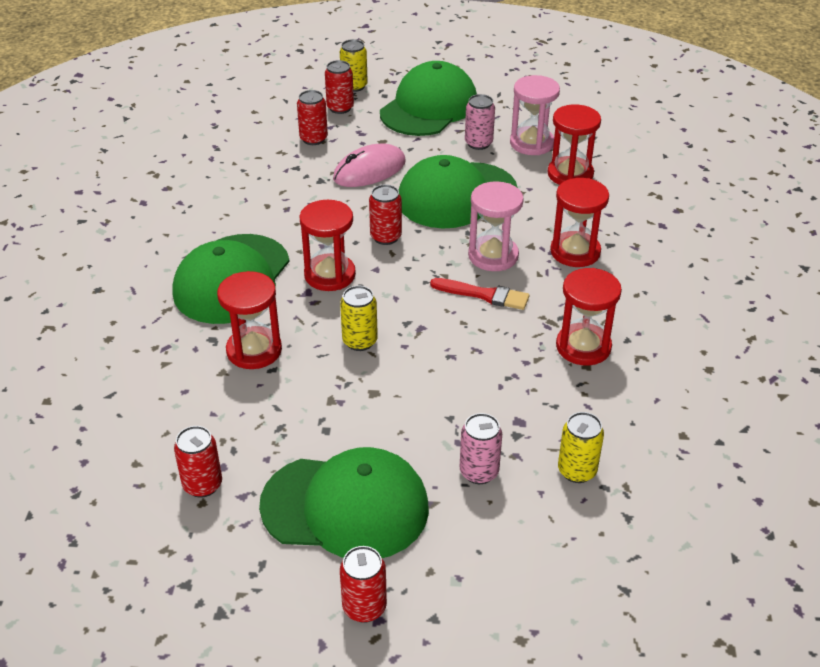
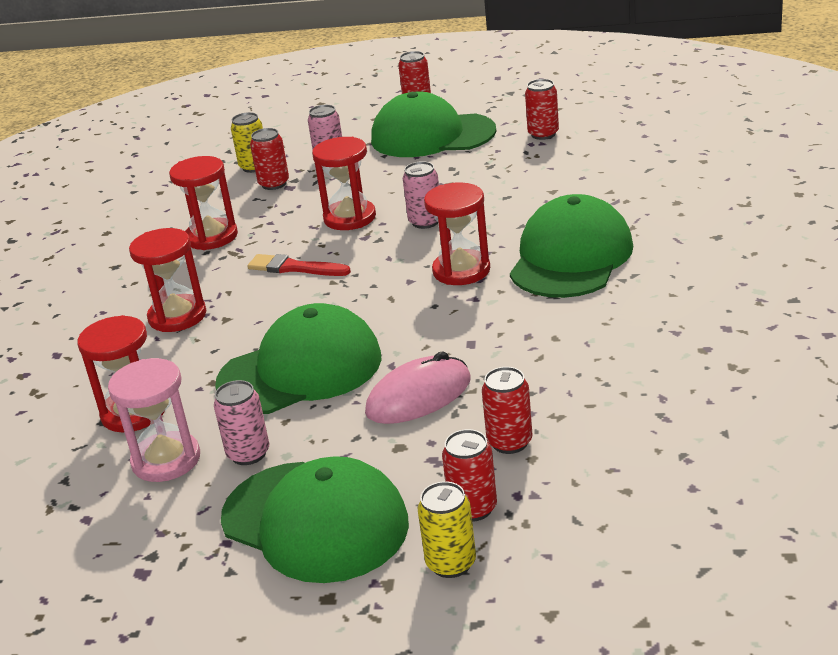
camera: 175 degrees left, 10 degrees down
red hourglass [217,271,282,369] -> red hourglass moved to [312,137,376,230]
yellow can [340,286,378,351] -> pink can [403,161,439,229]
red can [369,184,402,245] -> red can moved to [250,128,289,190]
green cap [380,61,477,136] -> green cap turned 90 degrees counterclockwise [221,456,409,583]
pink hourglass [468,181,524,271] -> none

